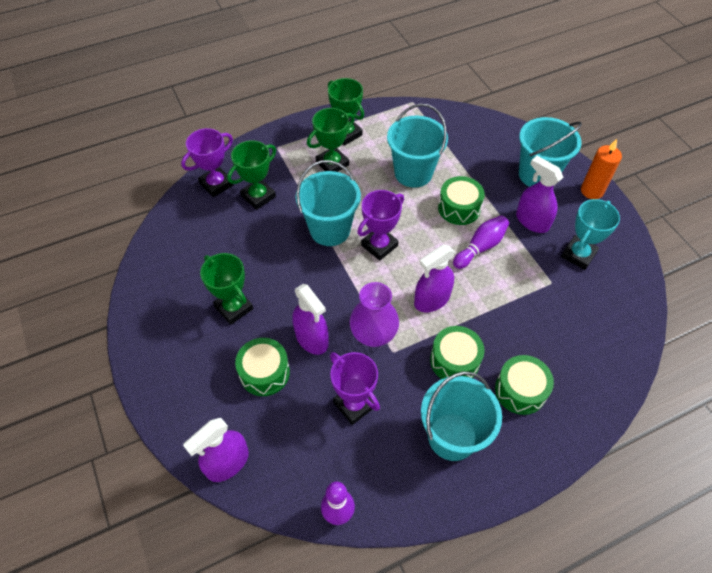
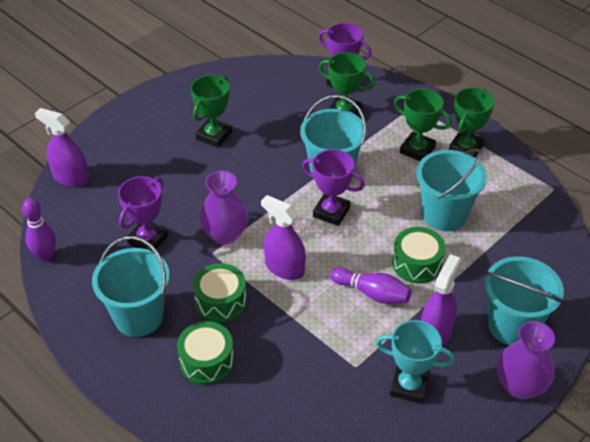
camera: 70 degrees right, 10 degrees down
green drum [235,338,290,396] -> none
purple spray bottle [293,284,329,355] -> none
orange candle [581,139,622,199] -> purple vase [497,321,555,399]

